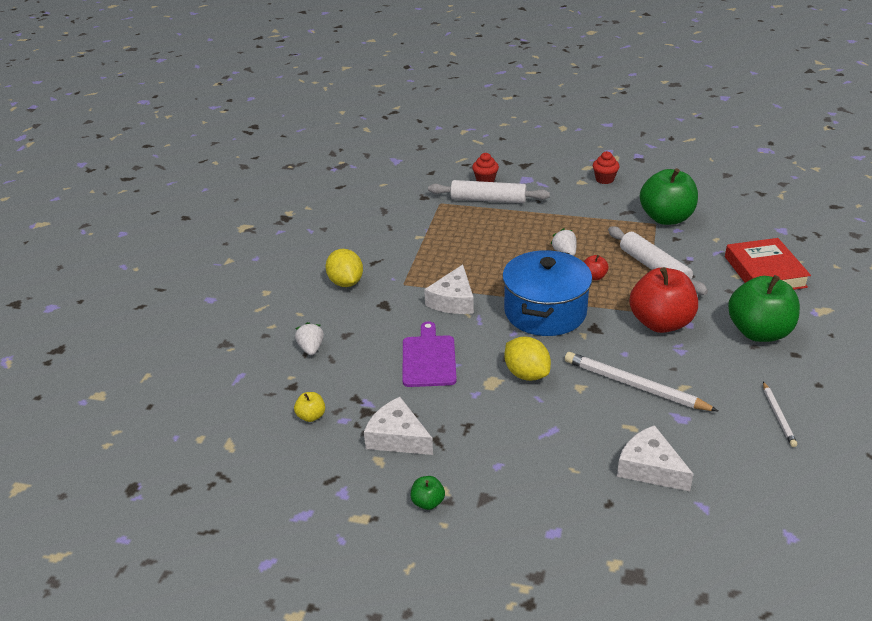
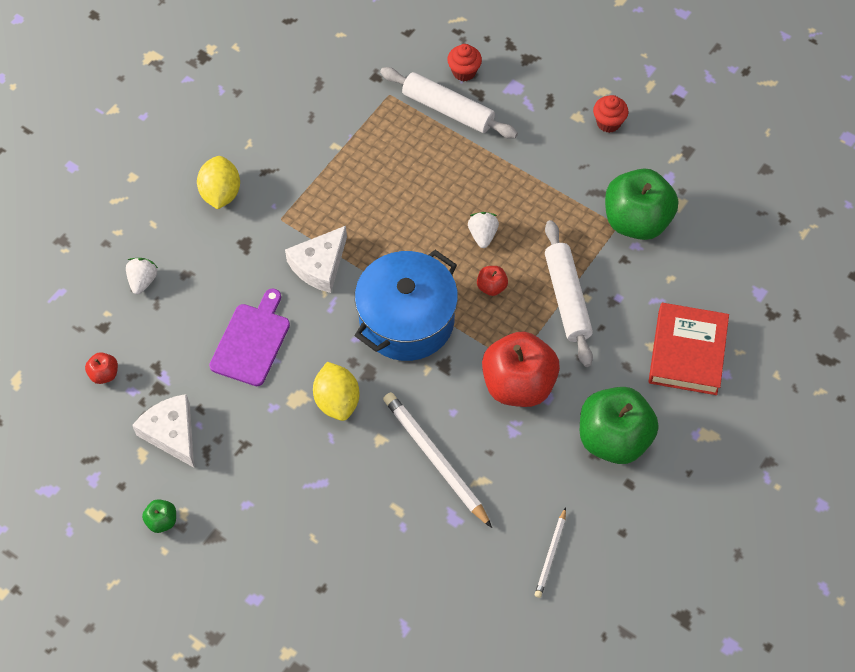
camera: 20 degrees right, 25 degrees up
yellow apple [294,392,325,422] -> red apple [85,352,118,384]
white cheese [617,425,694,491] -> none

